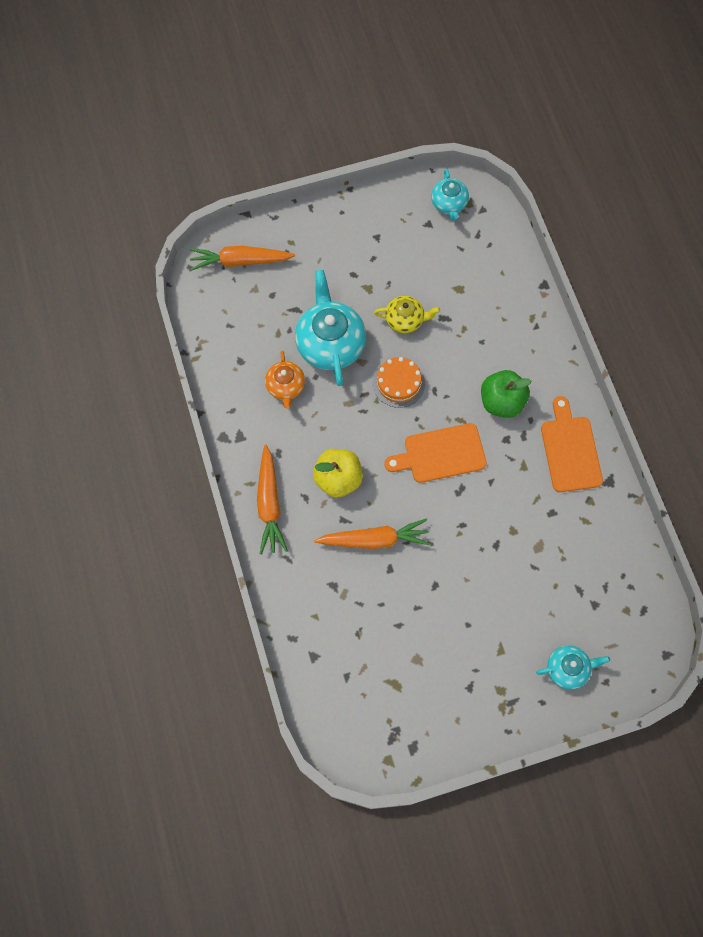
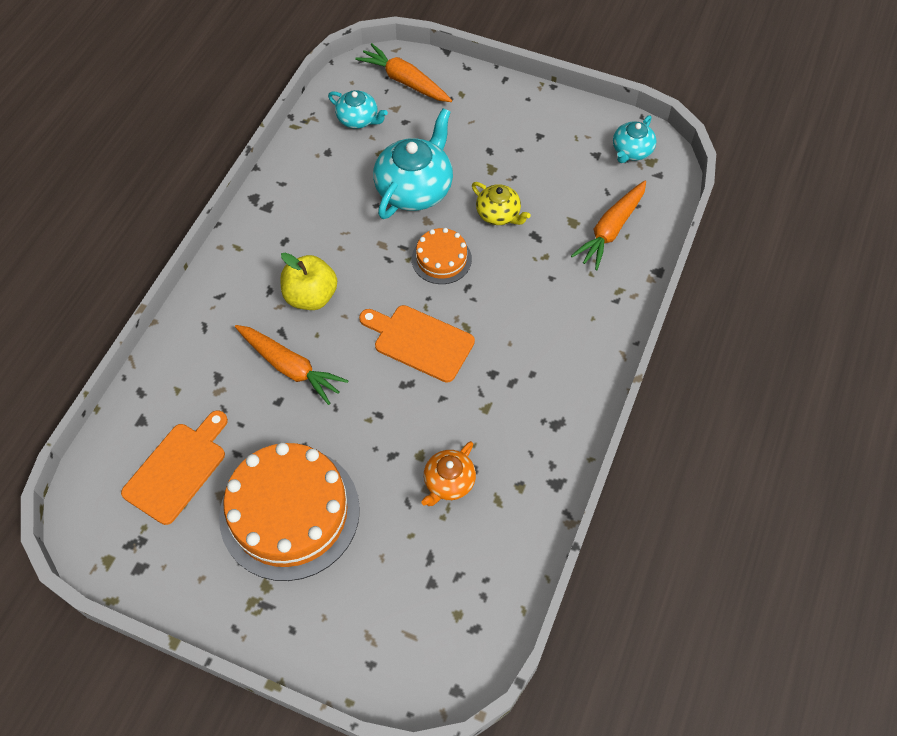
camera: 40 degrees right, 10 degrees down
orange carrot [257,445,288,554] -> orange carrot moved to [571,181,646,270]
orange teapot [265,351,305,409] -> orange teapot moved to [422,441,476,506]
green apple [481,370,531,418] -> none
turquoise teapot [536,645,610,690] -> turquoise teapot moved to [328,90,388,129]
orange cutting board [541,396,603,492] -> orange cutting board moved to [121,411,228,525]
none -> orange cake [219,443,360,581]

